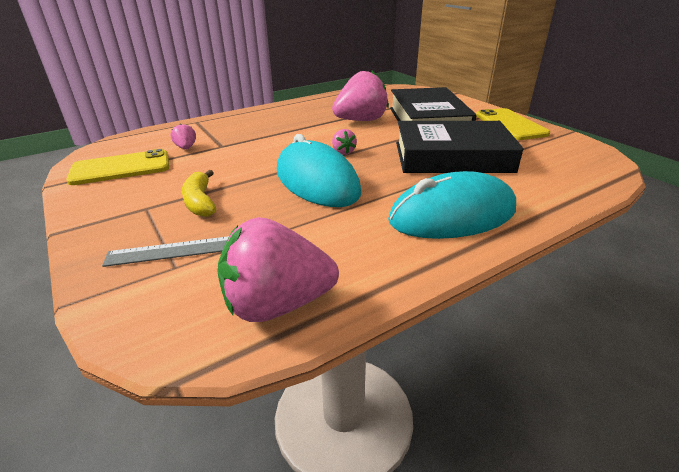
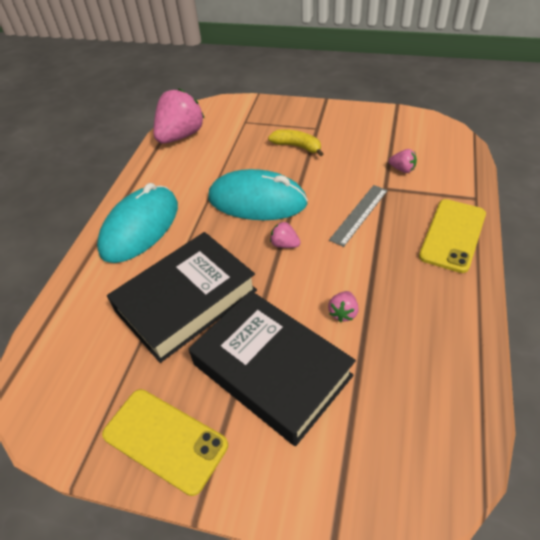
camera: 140 degrees right, 15 degrees up
yellow phone [66,149,169,185] -> yellow phone moved to [419,199,486,273]
grey ruler [102,236,229,267] -> grey ruler moved to [329,185,388,247]
pink strawberry [332,71,389,121] -> pink strawberry [328,291,359,322], size x0.44

